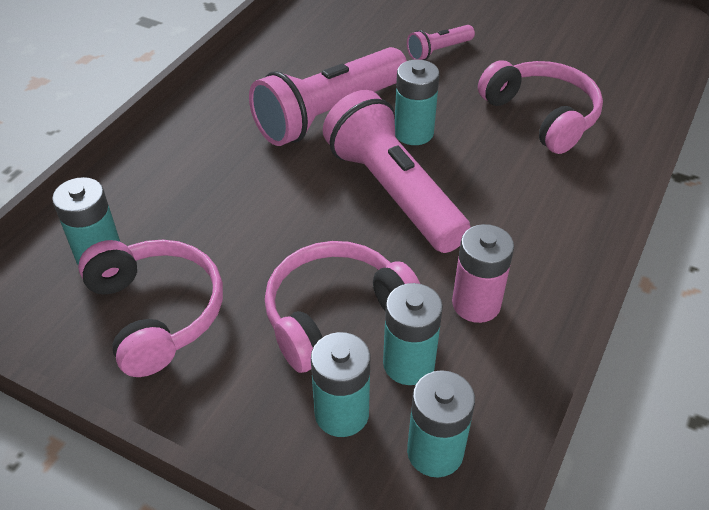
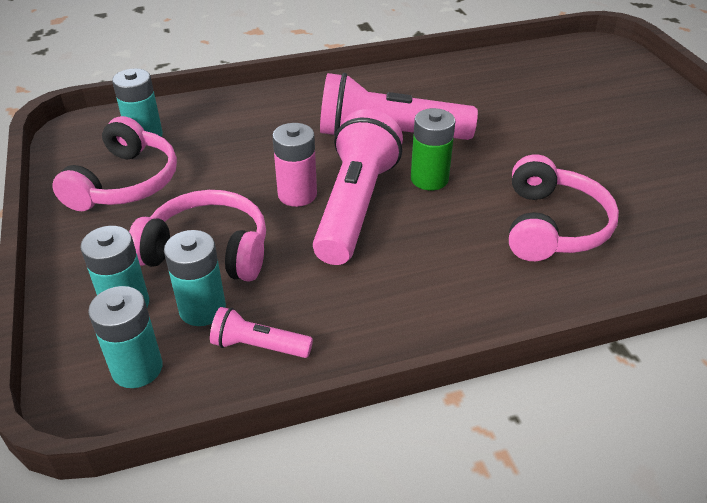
camera: 45 degrees right, 5 degrees down
turquoise battery [395,60,440,145] -> green battery [411,108,455,190]
pink flashlight [407,25,475,60] -> pink flashlight moved to [210,307,313,358]
pink battery [452,224,514,323] -> pink battery moved to [272,123,317,207]

